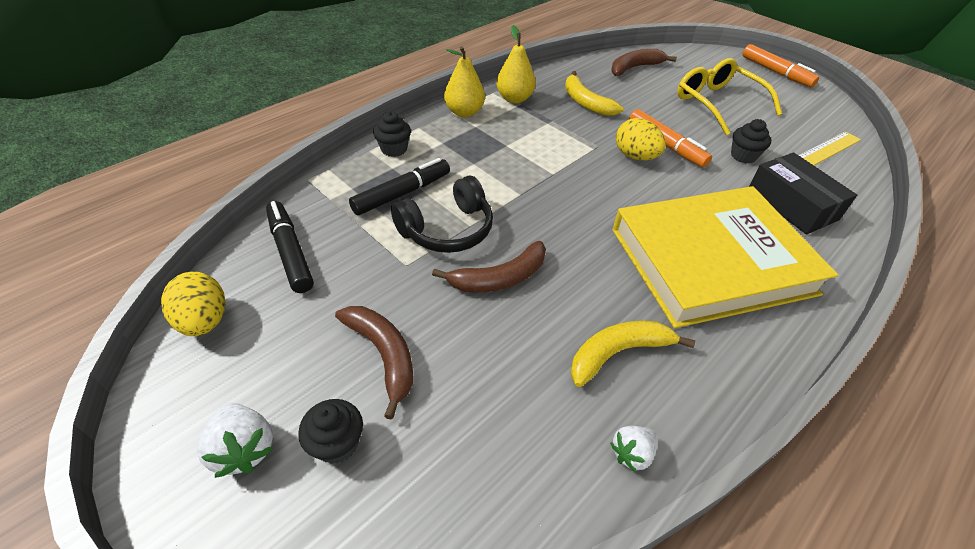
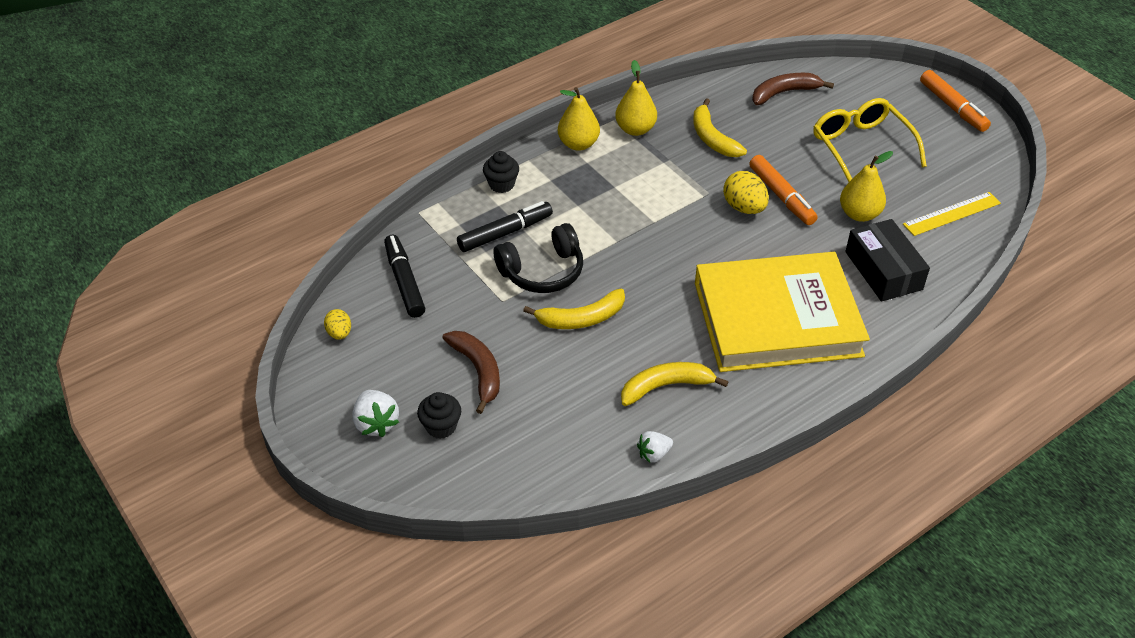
camera: 10 degrees right, 0 degrees up
yellow egg [161,272,225,336] -> yellow egg [324,309,351,340], size x0.61
brown banana [432,241,546,293] -> yellow banana [523,288,625,329]
black cupcake [731,119,771,163] -> yellow pear [840,151,893,222]

